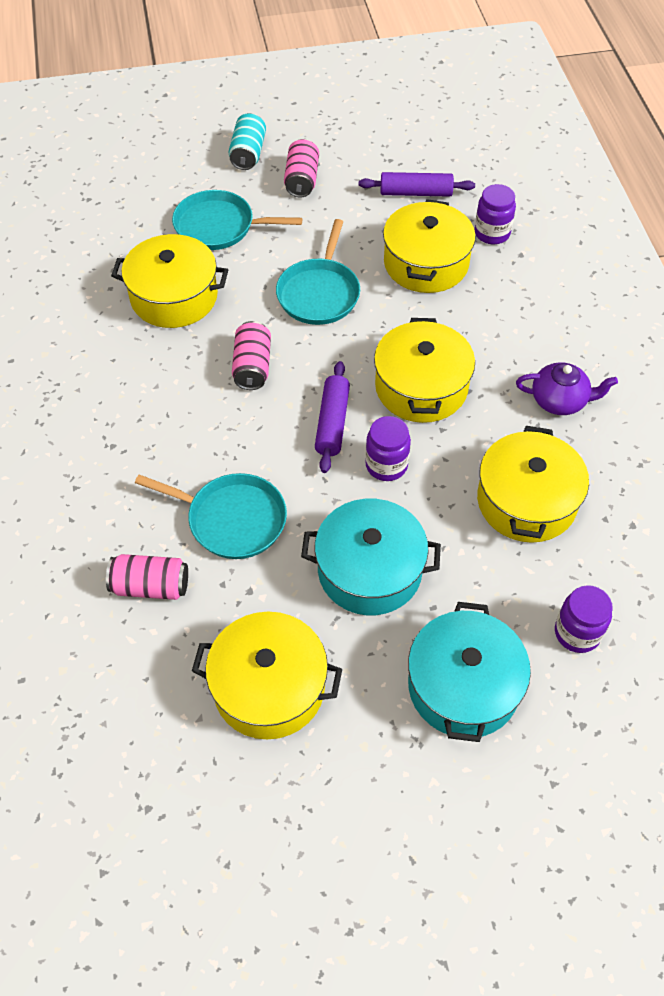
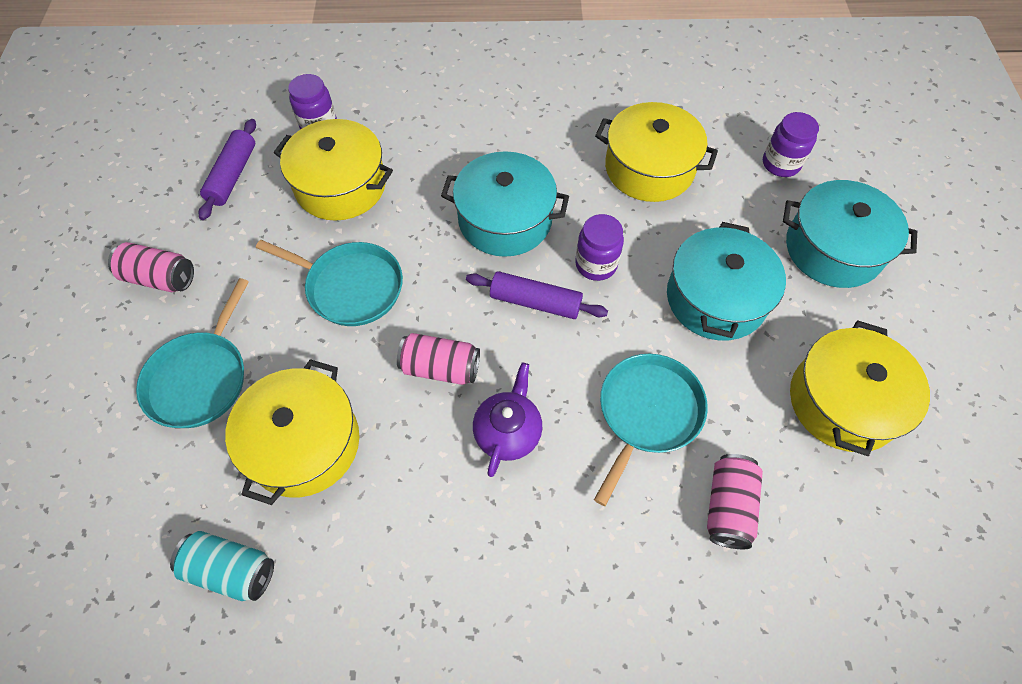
camera: 80 degrees left, 5 degrees up
turquoise can [229,113,266,170] -> turquoise can moved to [170,531,274,601]
yellow pot [374,318,475,423] -> turquoise pot [441,151,569,257]
purple teapot [516,362,618,415] -> purple teapot moved to [473,363,542,477]

